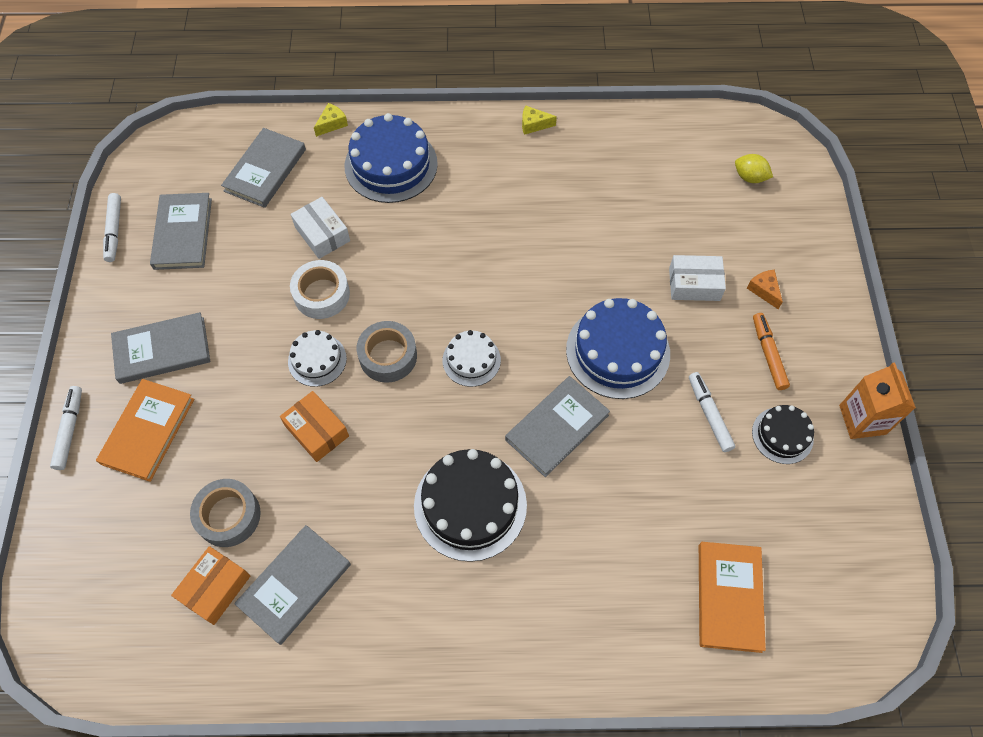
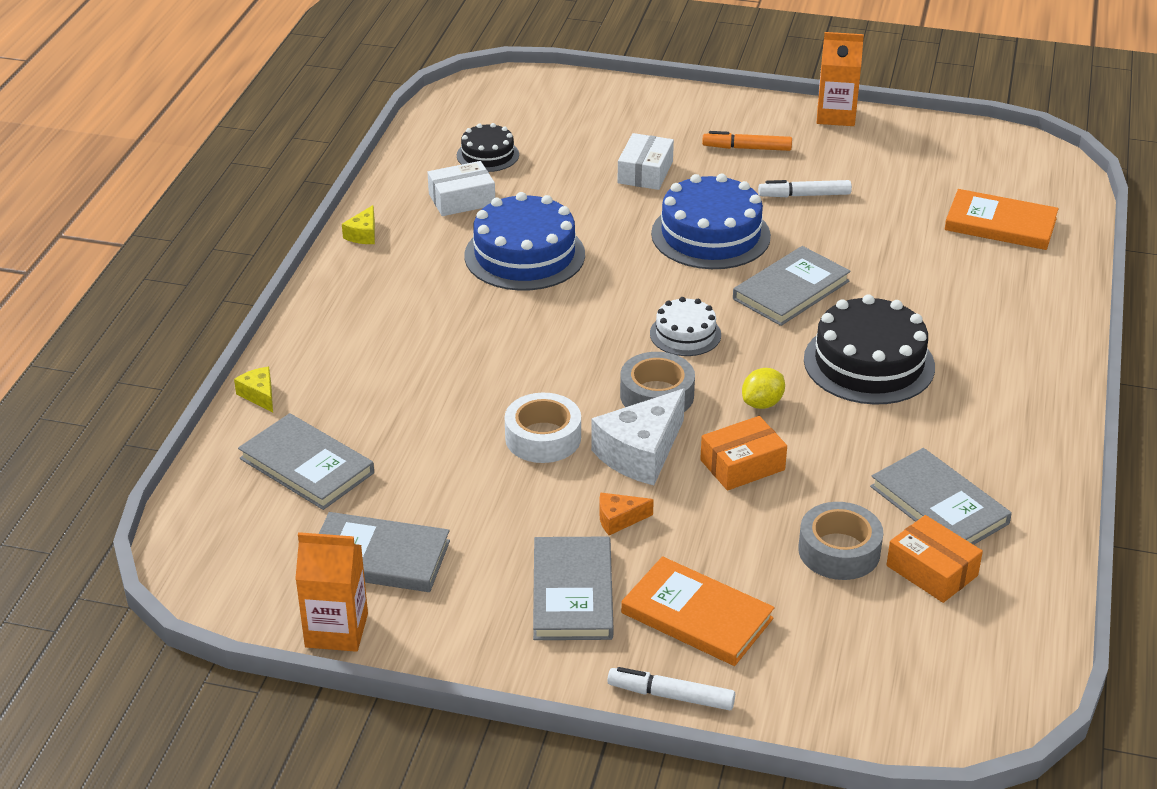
camera: 75 degrees left, 25 degrees down
white marker [103,193,121,262] -> orange carton [295,532,368,652]
white cake [288,330,347,387] -> white cheese [591,389,685,485]
white box [291,197,350,259] -> white box moved to [427,161,495,216]
blue cake [345,113,438,203] -> blue cake moved to [464,192,585,291]
grey book [505,376,610,477] -> grey book turned 75 degrees clockwise [733,246,851,326]
yellow lemon [735,154,773,183] -> yellow lemon moved to [742,368,785,409]
orange cheese [747,270,783,309] -> orange cheese moved to [599,493,654,535]
black cake [752,405,814,464] -> black cake moved to [457,123,519,172]

